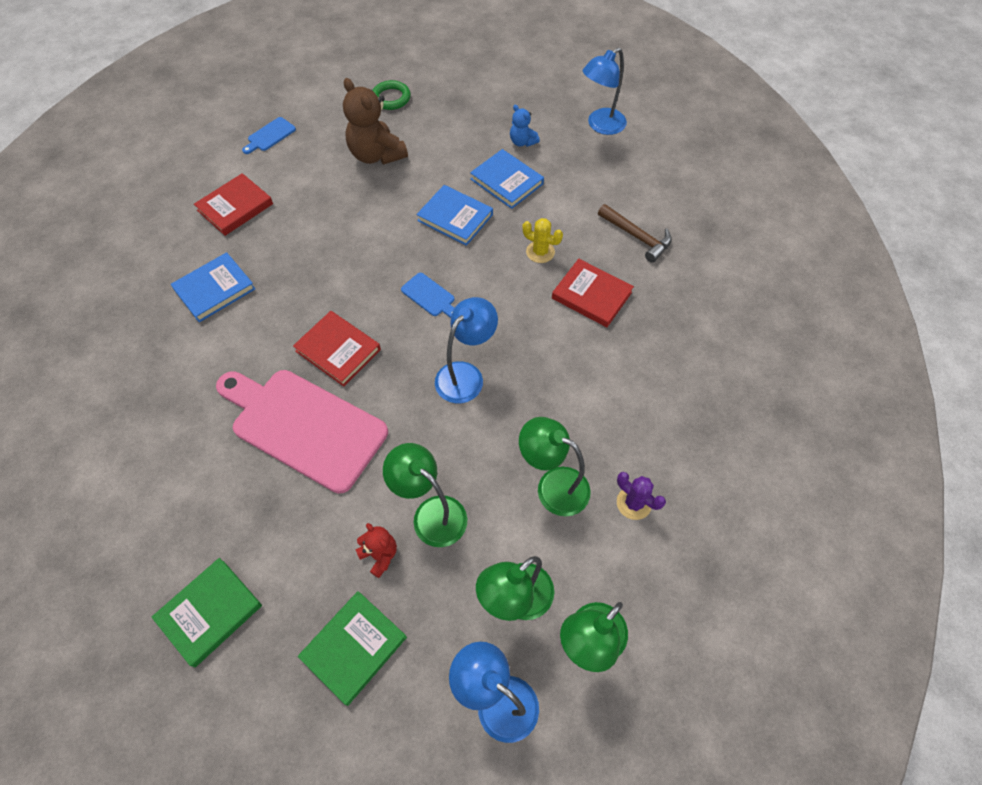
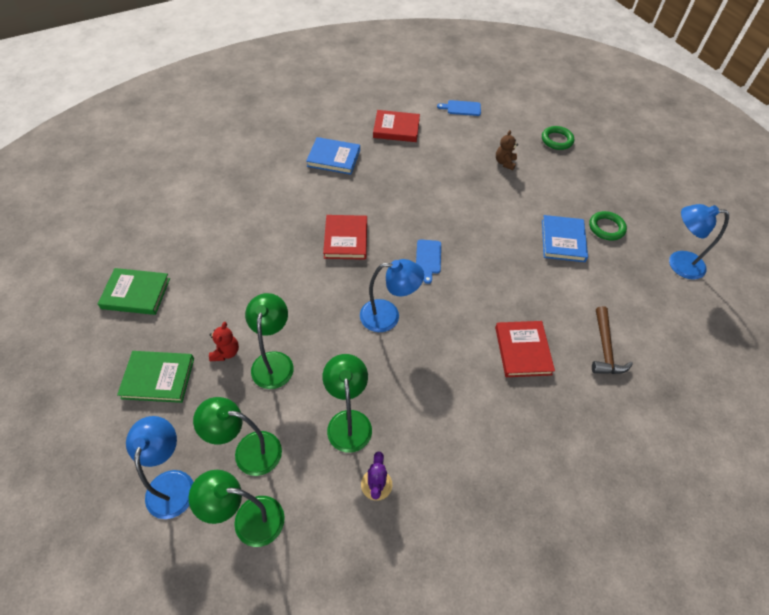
camera: 50 degrees right, 5 degrees down
pink cutting board [216,370,388,493] -> none
brown teddy bear [343,78,408,165] -> brown teddy bear [496,130,518,170], size x0.52
blue book [417,185,493,246] -> none
blue teddy bear [510,105,540,147] -> green ring [589,211,627,241]
yellow cactus [522,218,563,263] -> none

